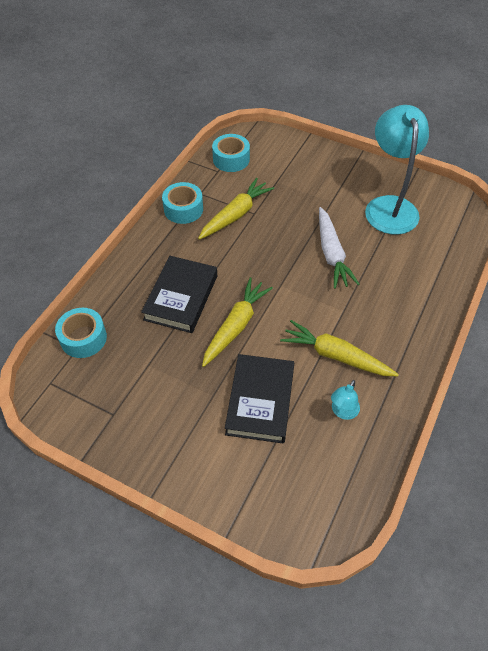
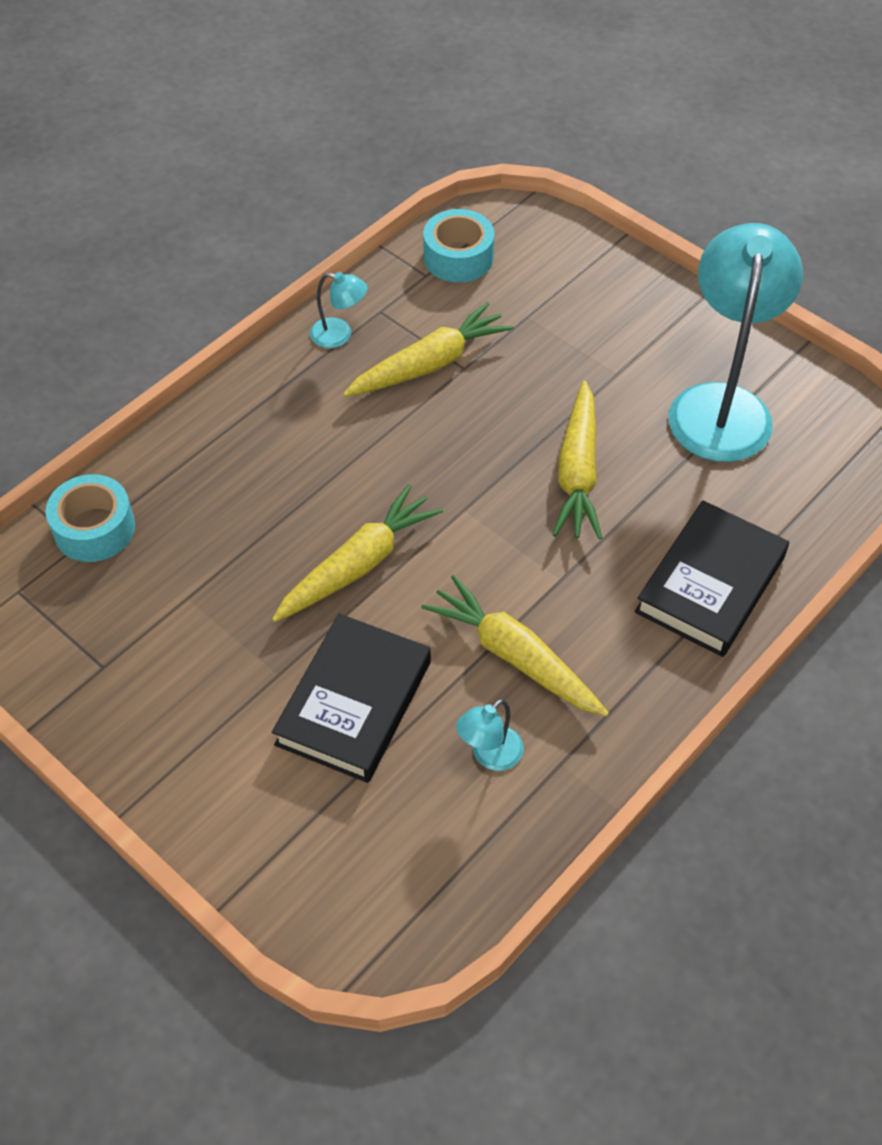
camera: 15 degrees right, 0 degrees up
black book [141,256,217,333] -> black book moved to [635,500,789,657]
turquoise tape [162,182,203,224] -> turquoise lamp [310,272,367,348]
white carrot [319,207,359,289] -> yellow carrot [552,381,602,540]

